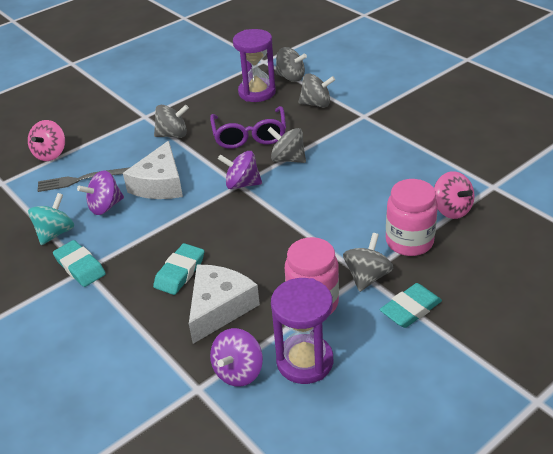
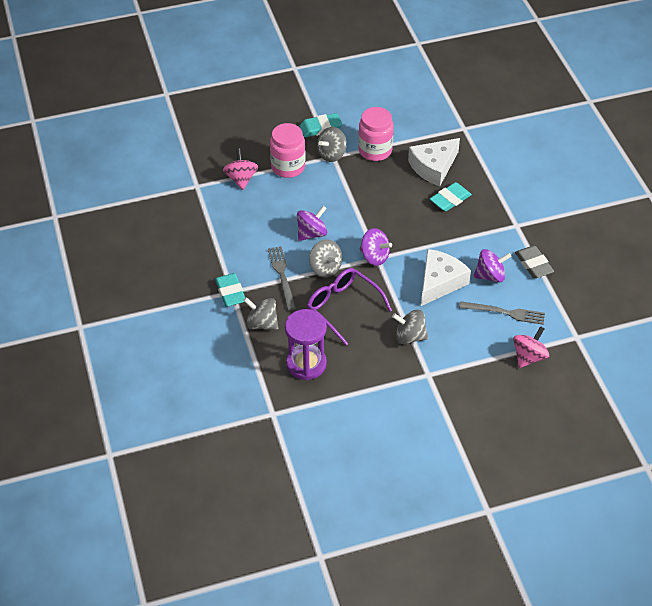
camera: 160 degrees left, 10 degrees up
turquoise spinning top [28,193,74,245] -> grey eraser [515,246,554,278]
turquoise eraser [53,240,106,287] -> turquoise eraser moved to [215,273,245,307]
purple glasses [210,106,286,149] -> purple glasses turned 60 degrees counterclockwise [307,268,392,345]
purple spinning top [210,328,263,387] -> purple spinning top moved to [297,206,327,241]
purple hourglass [271,278,333,384] -> none
grey spinning top [275,47,307,82] -> none
none -> grey fork [268,246,296,311]

